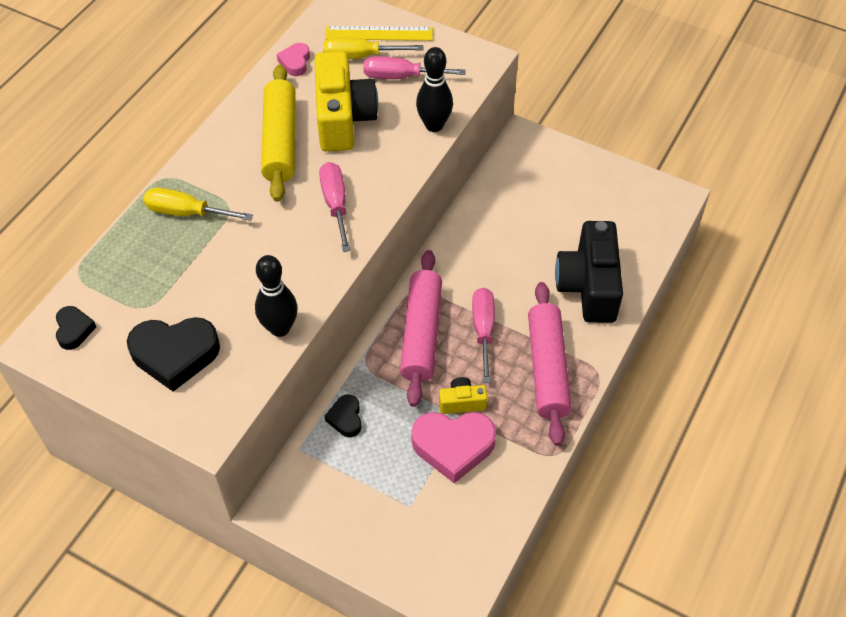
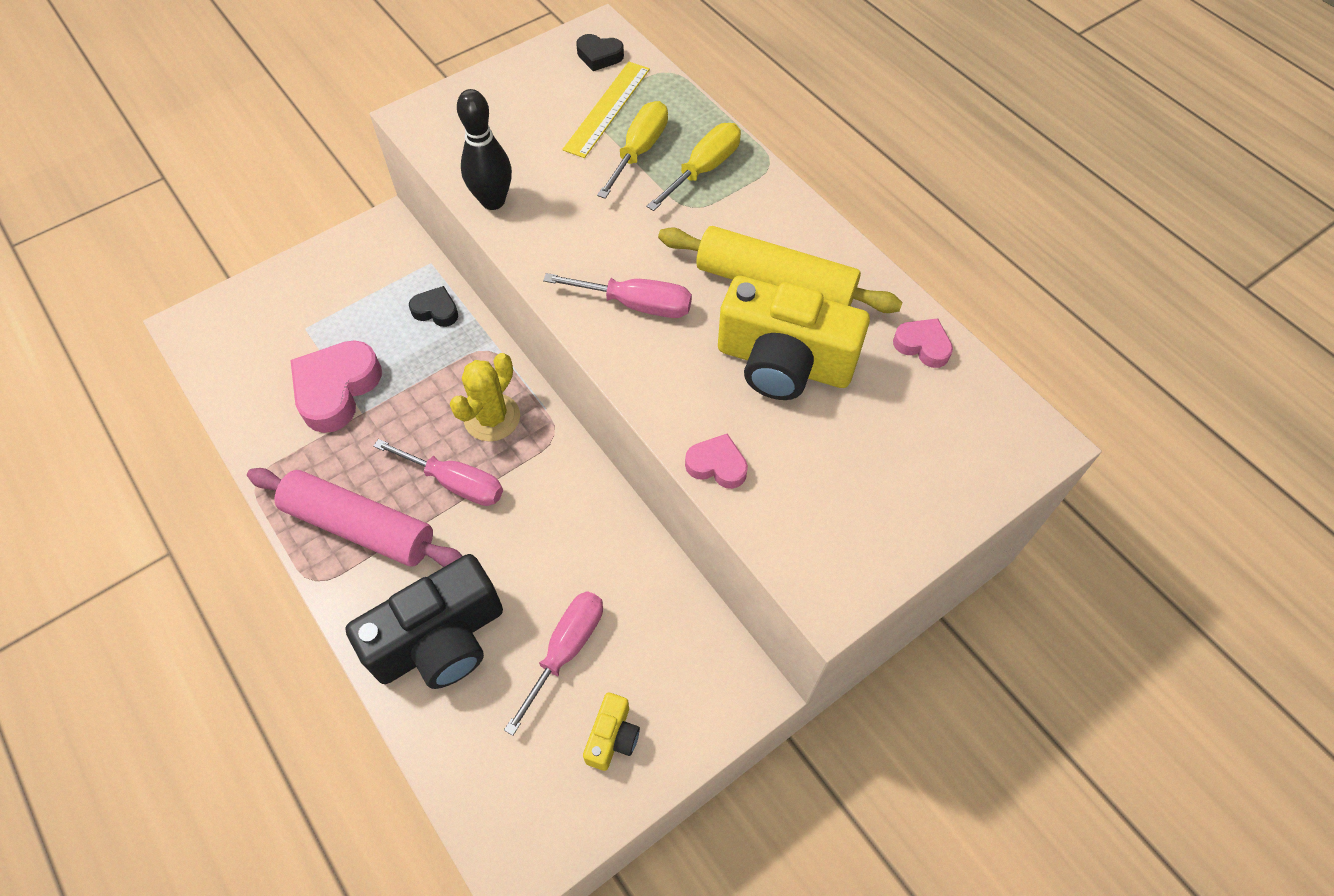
camera: 115 degrees right, 5 degrees up
black heart [127,317,220,392] -> none
yellow screwdriver [323,37,423,59] -> yellow screwdriver moved to [597,101,668,199]
yellow ruler [325,26,433,41] -> yellow ruler moved to [562,62,650,158]
pink screwdriver [364,56,466,79] -> pink screwdriver moved to [504,591,603,736]
pink rolling pin [400,250,442,407] -> yellow cactus [450,353,520,442]
black bowling pin [416,47,453,132] -> pink heart [685,434,748,489]
yellow camera [439,377,488,414] -> yellow camera moved to [583,693,640,771]
black camera [555,221,623,323] -> black camera turned 120 degrees clockwise [345,554,503,689]

